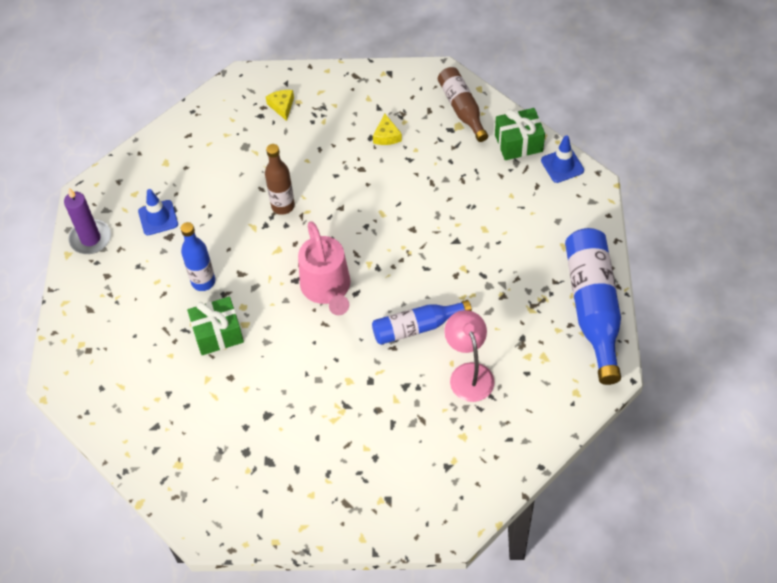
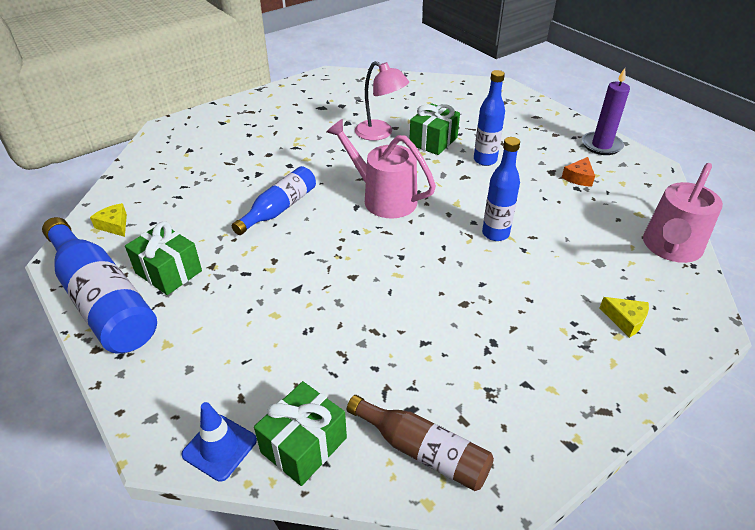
camera: 140 degrees right, 15 degrees down
blue traffic cone [138,189,178,235] -> orange cheese [562,157,595,187]
brown bottle [265,144,295,215] -> blue bottle [482,137,520,241]
yellow cheese [373,114,402,145] -> yellow cheese moved to [90,203,127,237]
pink lamp [444,310,495,402] -> pink lamp moved to [355,61,409,141]
none -> green gift [125,221,202,295]
none -> pink watering can [643,163,723,263]

